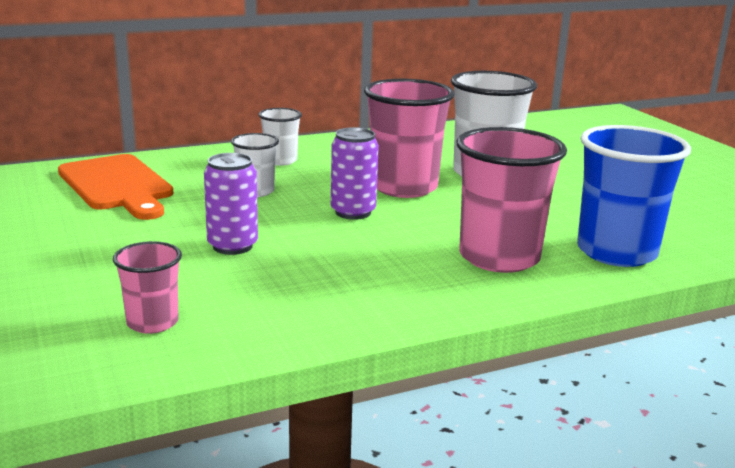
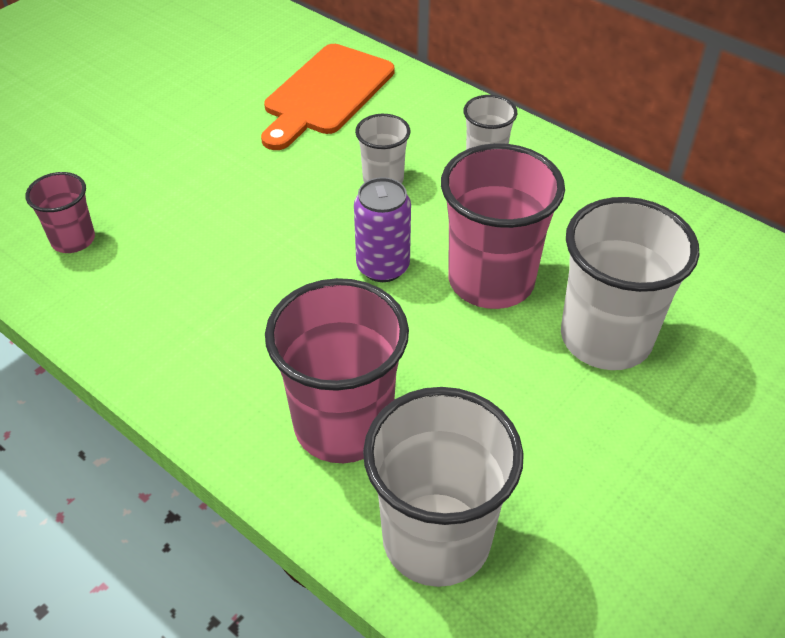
camera: 65 degrees right, 25 degrees up
purple can [204,153,258,255] -> none
blue cup [577,125,691,267] -> white cup [363,387,524,587]

